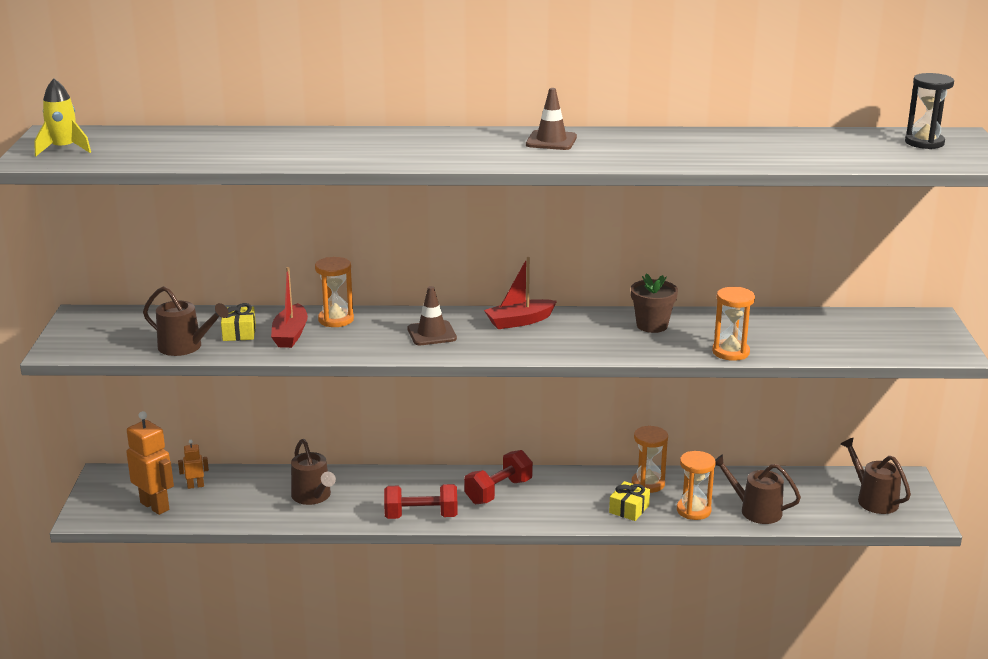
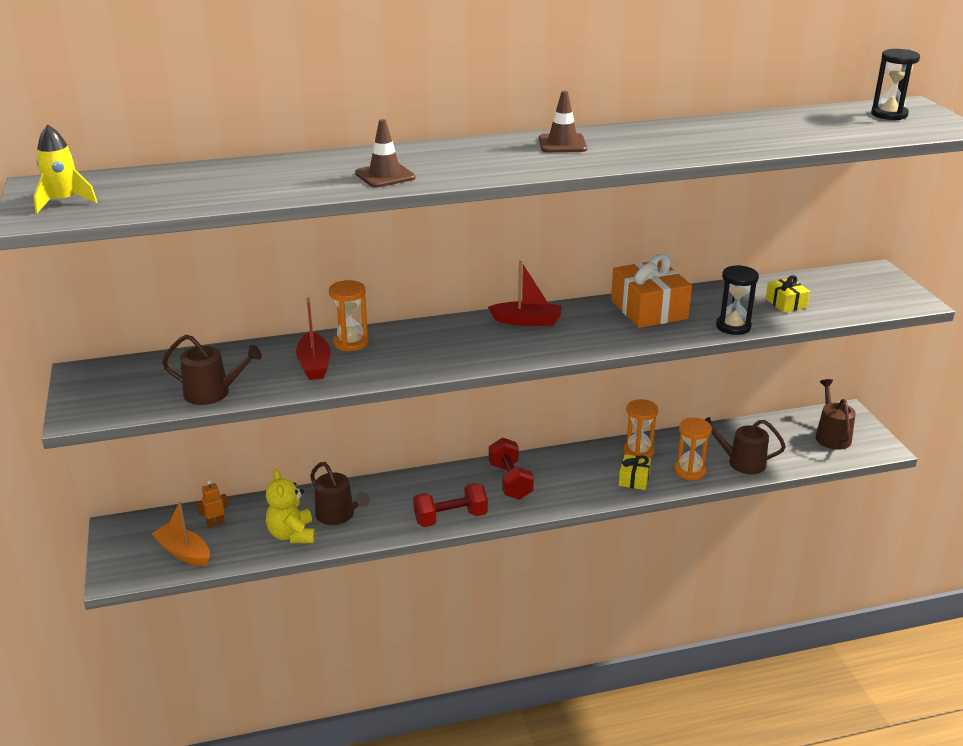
camera: 15 degrees left, 5 degrees up
orange robot [126,411,174,515] -> orange boat [151,502,210,566]
yellow gift [221,303,256,341] -> yellow gift moved to [765,275,810,313]
brown traffic cone [407,286,457,345] -> brown traffic cone moved to [355,119,415,188]
red dumbbell [464,450,533,504] -> red dumbbell turned 45 degrees counterclockwise [489,437,534,500]
red boat [484,257,557,329] -> red boat turned 135 degrees counterclockwise [488,261,562,326]
brown flower pot [631,273,678,333] -> orange gift [611,254,692,328]
orange hourglass [712,287,755,361] -> black hourglass [716,265,759,335]
brown watering can [841,437,911,514] -> brown watering can turned 45 degrees clockwise [815,379,856,450]
none -> yellow teddy bear [266,469,315,543]

